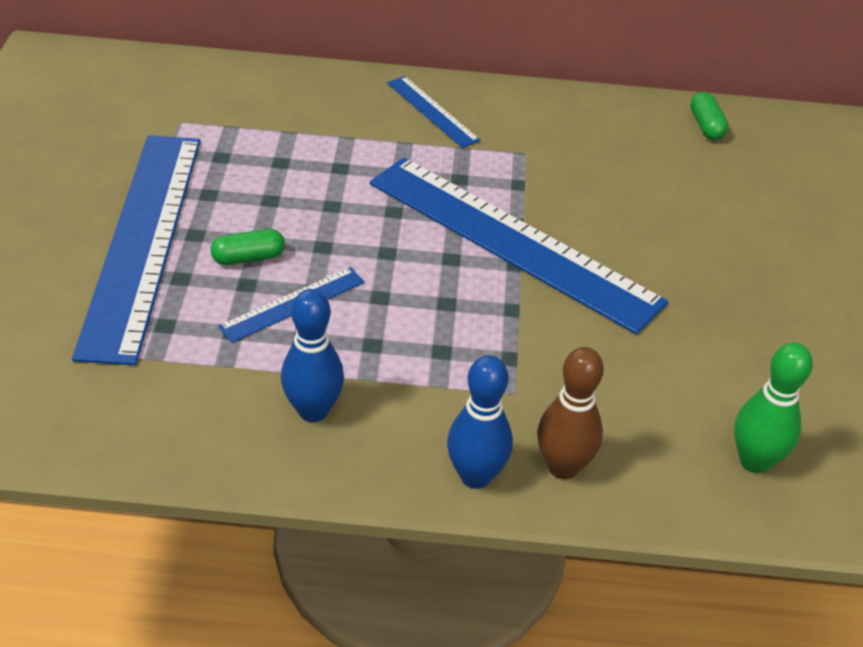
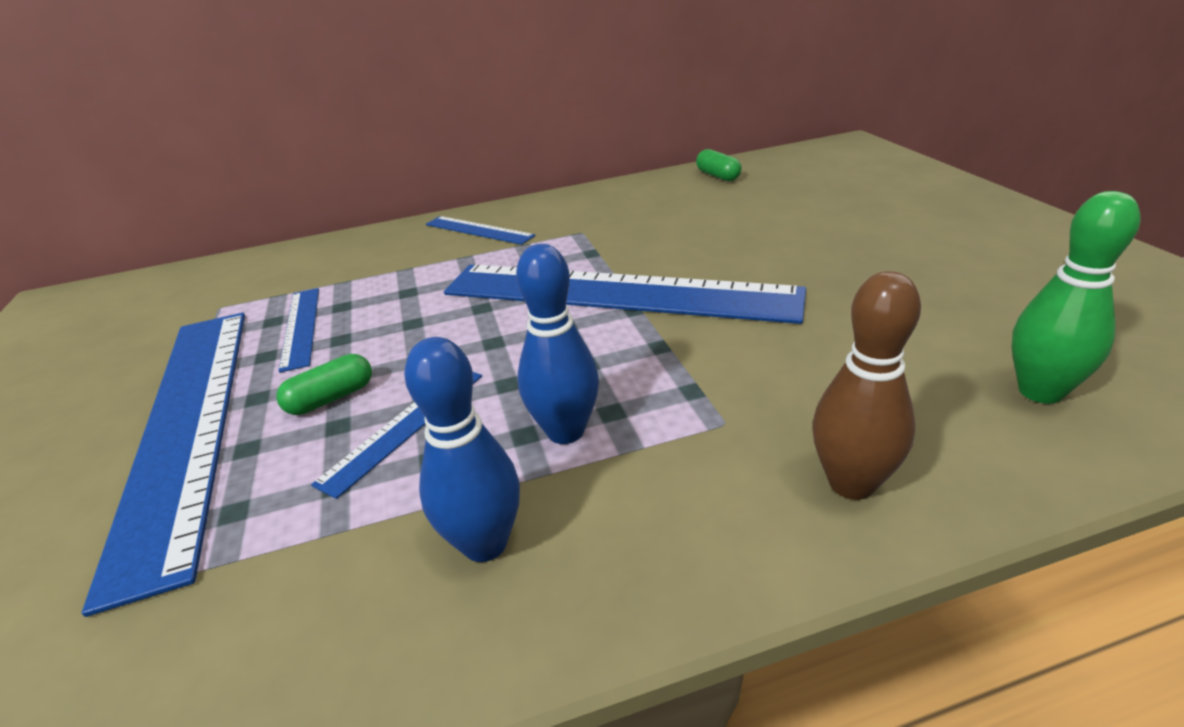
camera: 15 degrees left, 10 degrees down
blue bowling pin [447,355,513,489] -> blue bowling pin moved to [516,244,599,444]
none -> blue ruler [279,288,319,373]

